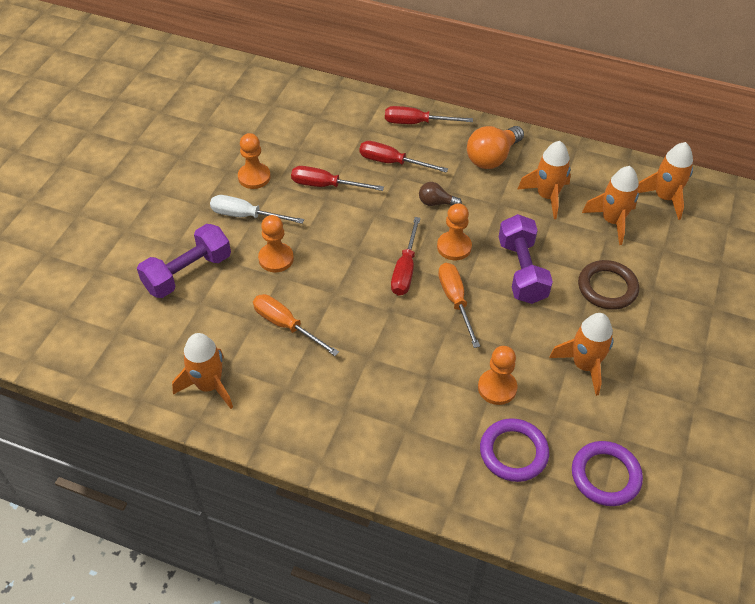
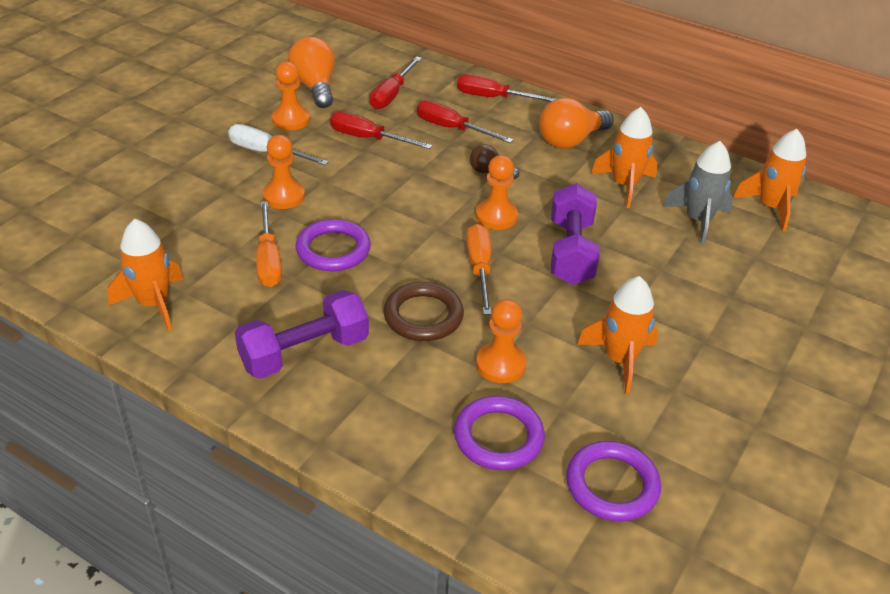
camera: 10 degrees right, 10 degrees down
purple dumbbell [137,224,231,298] -> purple dumbbell moved to [235,290,369,379]
orange screwdriver [253,294,339,356] -> orange screwdriver turned 150 degrees counterclockwise [256,201,282,287]
red screwdriver [391,217,420,296] -> red screwdriver moved to [369,56,422,109]
brown ring [578,260,639,310] -> brown ring moved to [384,282,464,341]
orange rocket [582,166,639,245] -> grey rocket [663,141,733,245]
none -> orange light bulb [288,36,335,108]
none -> purple ring [296,219,371,271]

